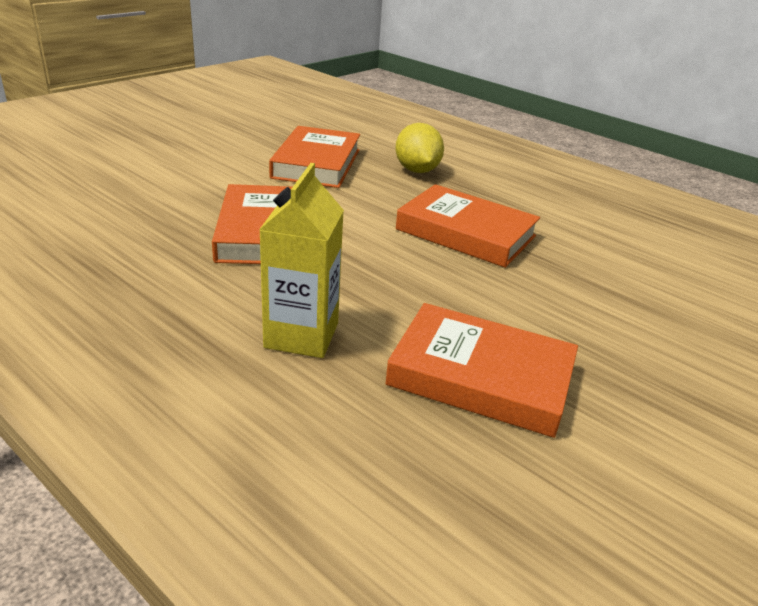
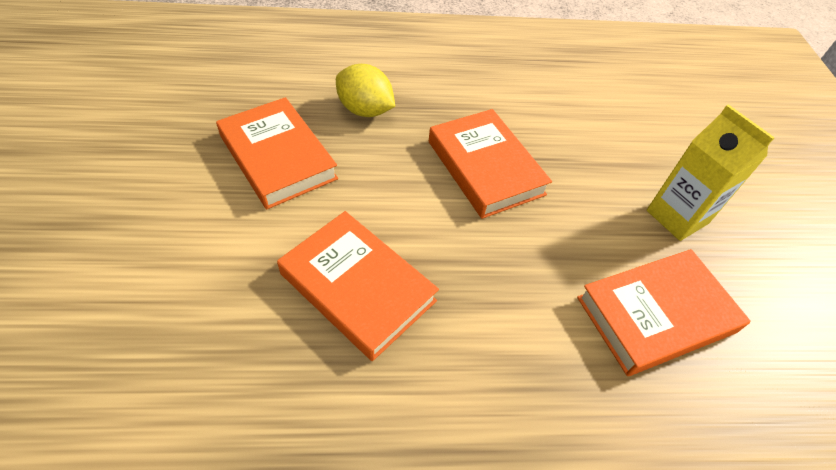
camera: 45 degrees left, 20 degrees up
yellow carton [259,163,344,358] -> yellow carton moved to [647,104,775,241]
orange book [396,184,540,268] -> orange book turned 75 degrees clockwise [429,109,552,219]

